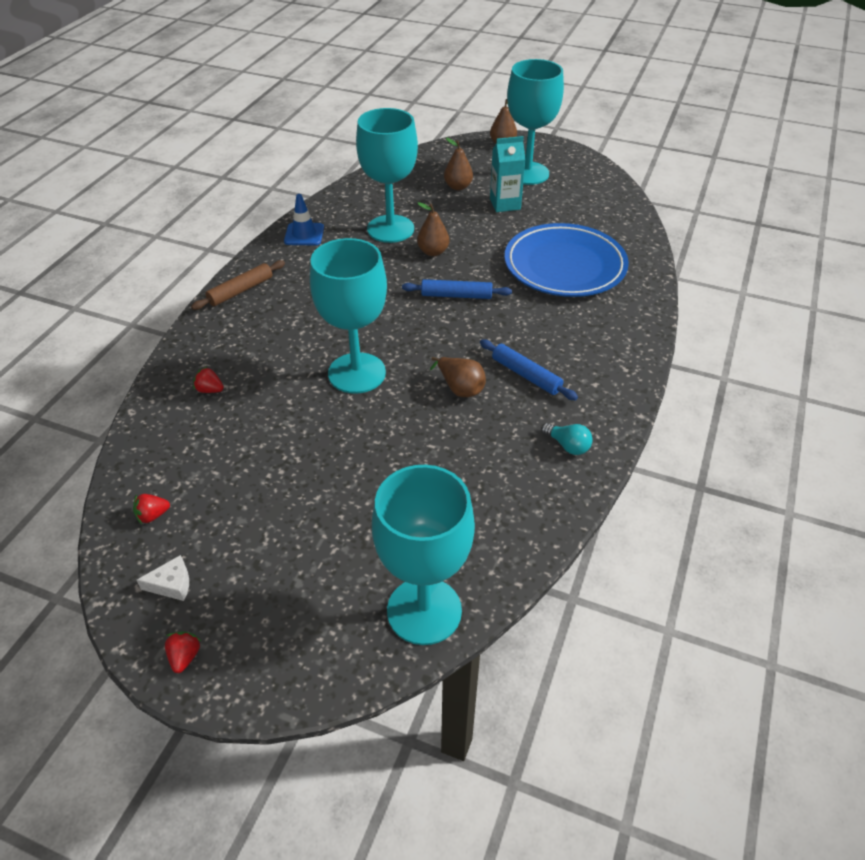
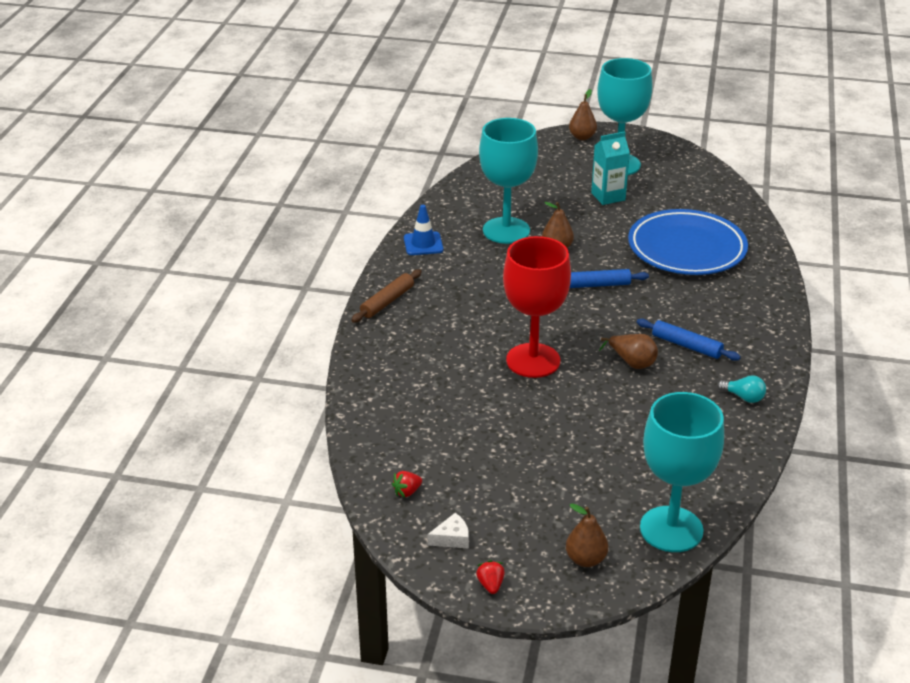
camera: 10 degrees left, 10 degrees down
red strawberry [193,367,224,393] -> none
turquoise goblet [310,238,387,394] -> red goblet [503,236,571,378]
brown pear [444,138,473,190] -> brown pear moved to [566,504,608,567]

